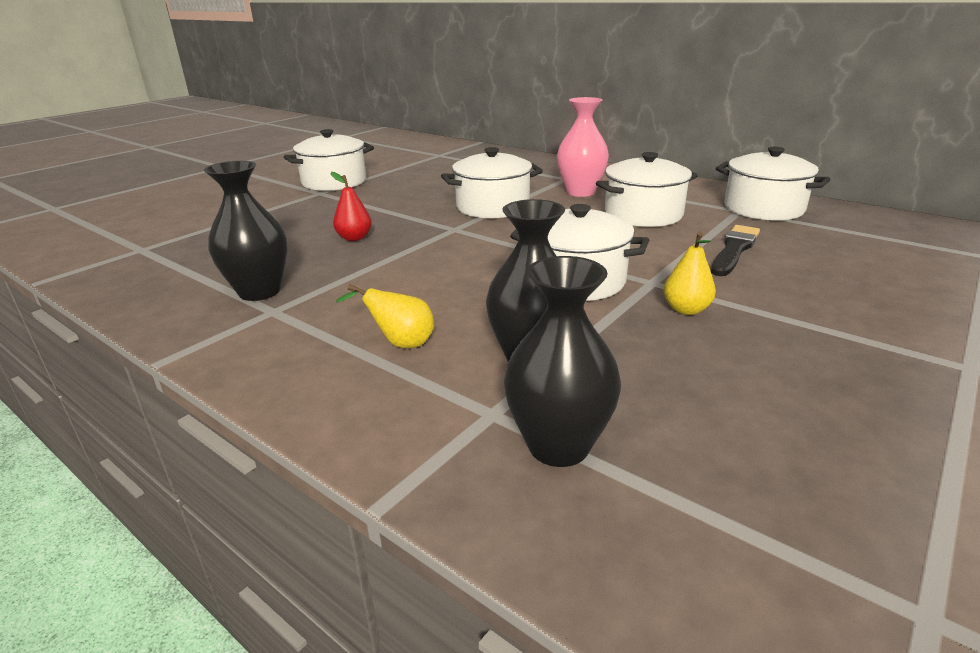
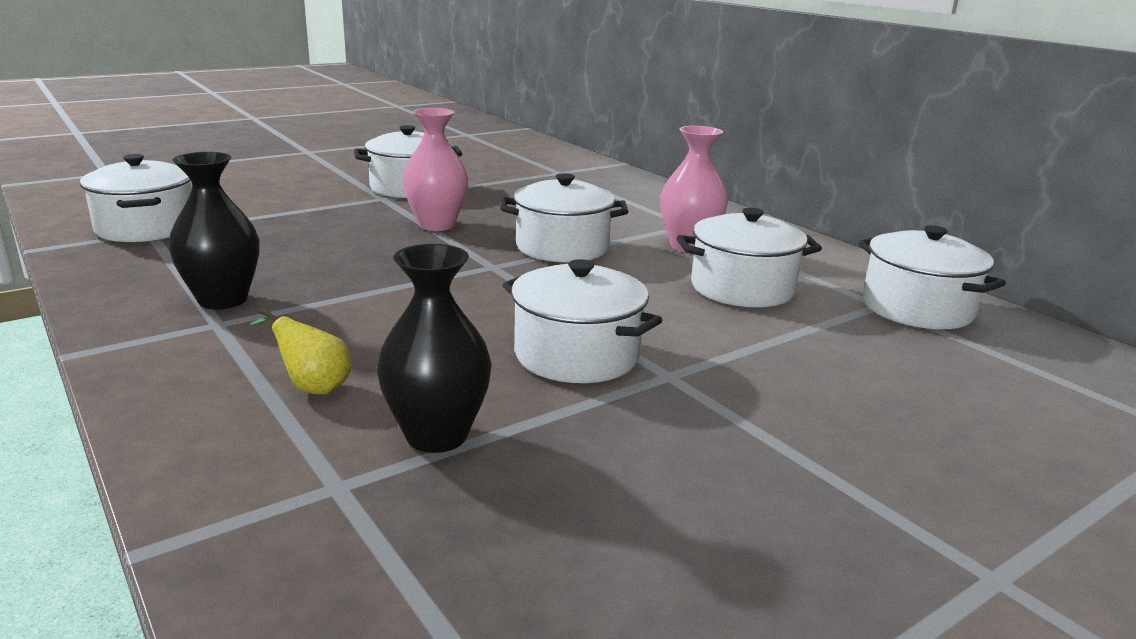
camera: 15 degrees right, 5 degrees down
red pear [331,172,372,241] -> none
black vase [504,256,621,467] -> none
yellow pear [664,232,716,315] -> none
black brush [711,225,760,276] -> none
none -> white pot [80,154,192,242]
none -> pink vase [402,108,469,231]

